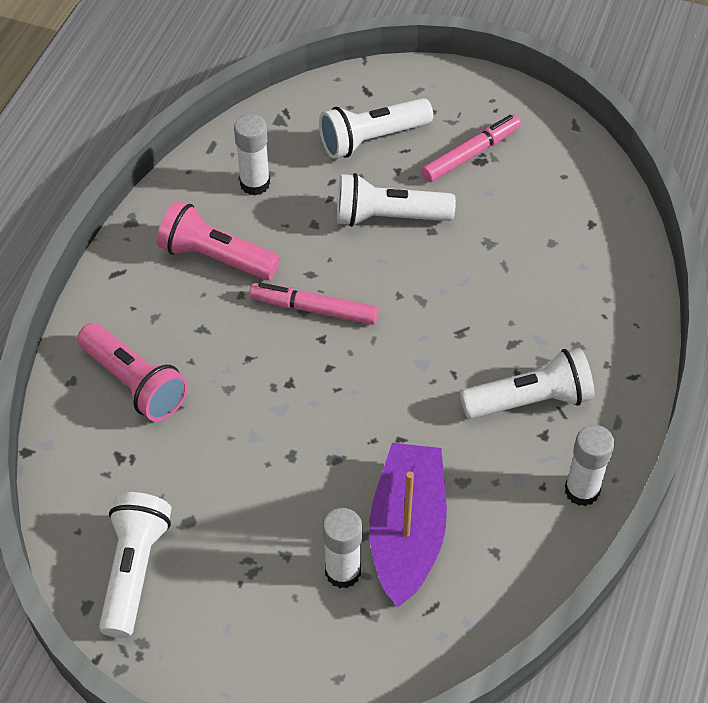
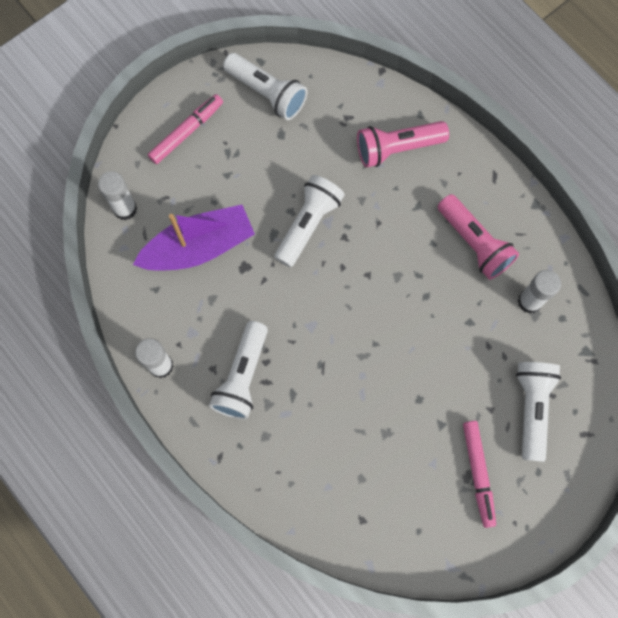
camera: 120 degrees right, 20 degrees up
pink flashlight [157,201,280,280] -> pink flashlight turned 90 degrees clockwise [437,194,519,280]
pink marker [249,283,379,325] -> pink marker moved to [148,94,223,164]
white glue stick [323,508,362,589] -> white glue stick moved to [98,171,137,220]
white flashlight [337,173,456,227] -> white flashlight moved to [274,175,345,267]
purple boat [369,443,447,607] -> purple boat turned 60 degrees counterclockwise [133,205,255,270]

